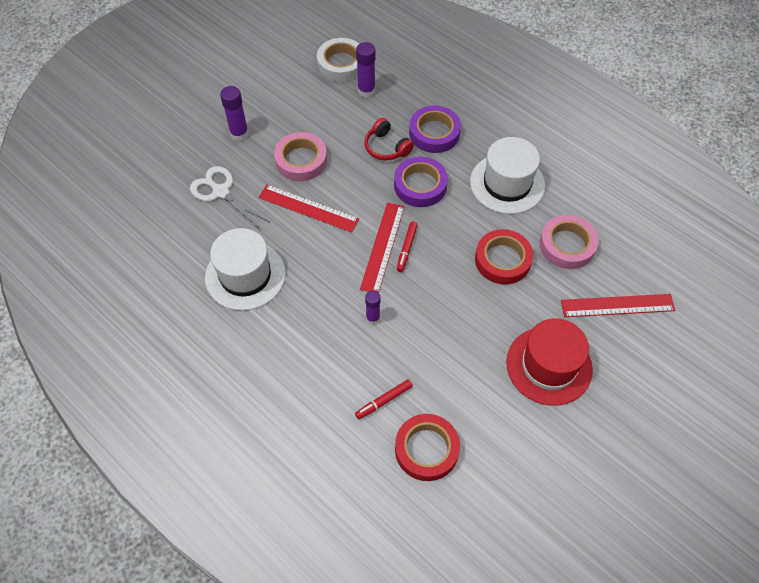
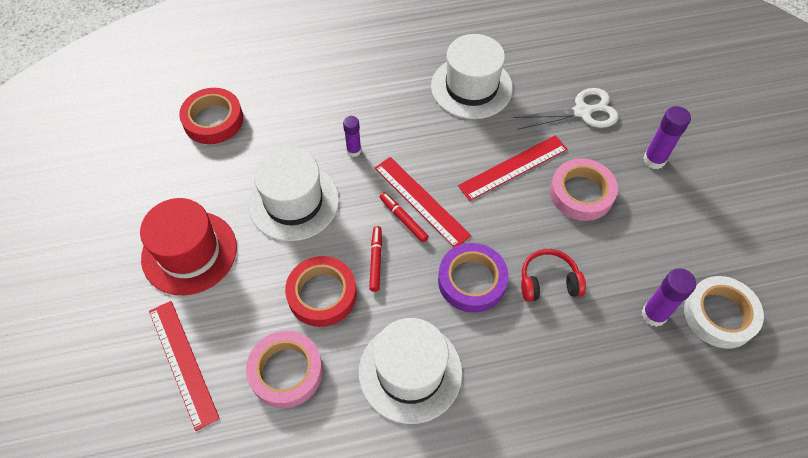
camera: 125 degrees right, 0 degrees up
red marker [355,379,412,419] -> red marker moved to [369,226,382,292]
purple tape [409,105,461,153] -> none
red ruler [561,294,676,317] -> red ruler turned 60 degrees counterclockwise [149,301,220,431]
none -> white hat [248,147,339,241]

